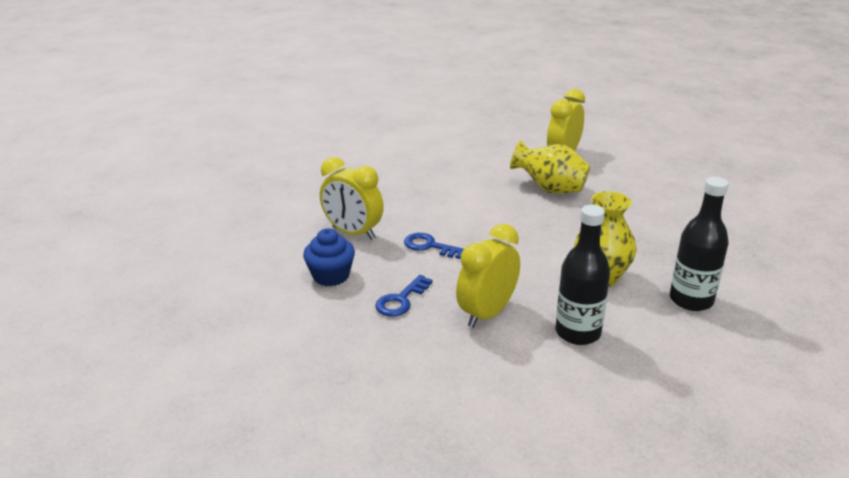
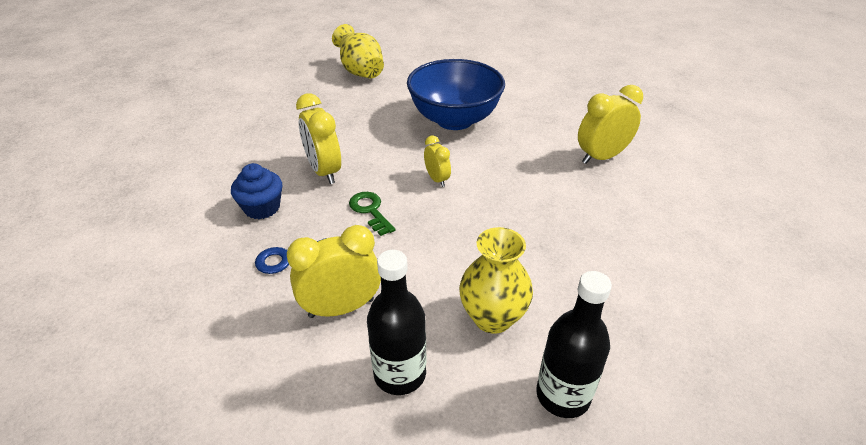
camera: 30 degrees right, 10 degrees up
blue key [404,233,464,259] -> green key [349,192,395,236]
yellow vase [510,140,590,194] -> yellow vase moved to [332,24,384,78]
none -> blue bowl [407,59,505,130]
none -> yellow clock [424,135,451,187]

